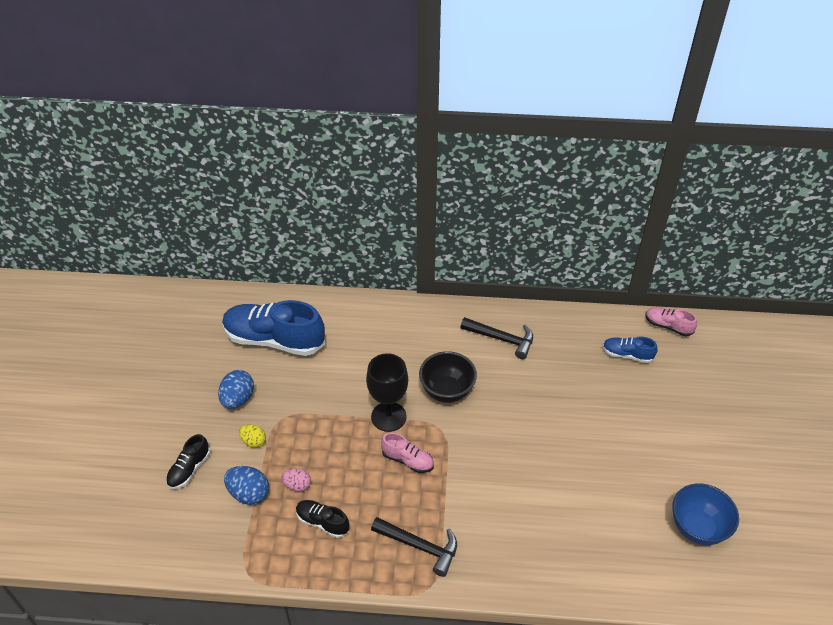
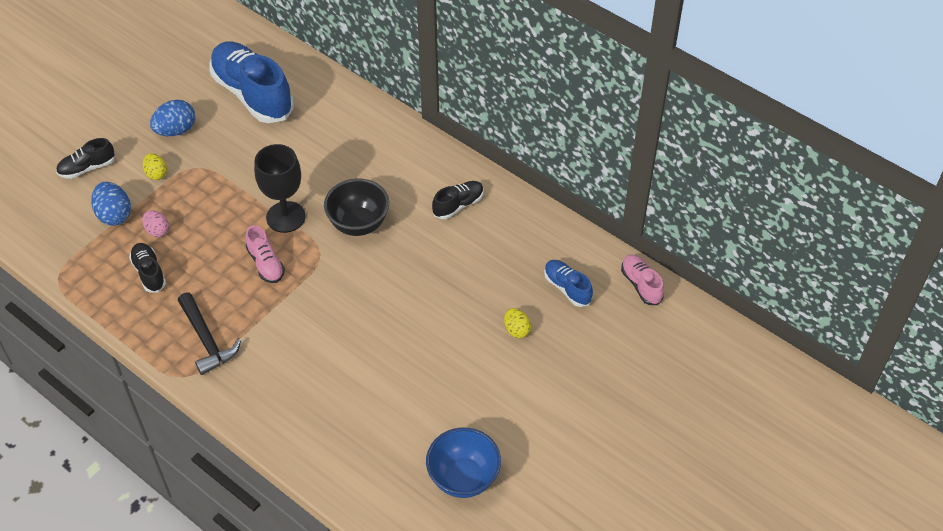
camera: 35 degrees right, 5 degrees up
black hammer [461,317,533,359] -> black shoe [432,181,484,219]
none -> yellow egg [504,308,531,338]

